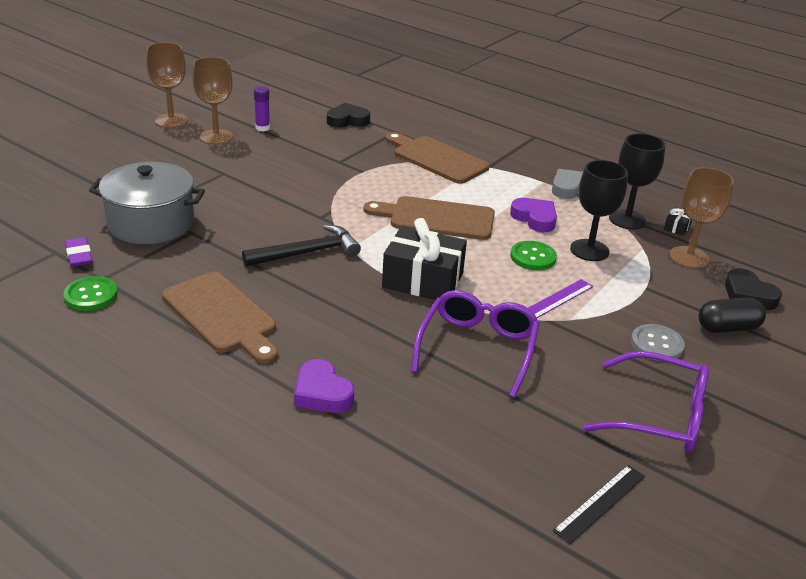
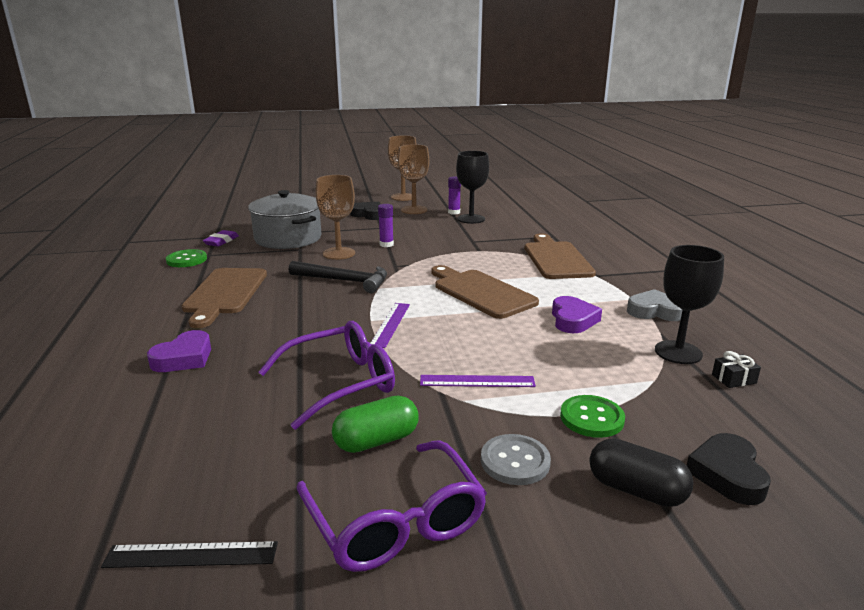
camera: 45 degrees right, 10 degrees down
purple heart [294,359,354,413] -> purple heart turned 150 degrees counterclockwise [147,330,211,372]
black heart [327,103,370,128] -> black heart moved to [350,202,381,220]
black gift [382,218,467,300] -> purple ruler [370,303,410,348]
green button [510,241,557,270] -> green button moved to [560,395,625,438]
black goblet [570,160,628,261] -> black goblet moved to [456,151,489,224]
brown goblet [669,167,734,269] -> brown goblet moved to [316,175,355,260]
none -> green capsule [332,396,419,453]
none -> purple glue stick [378,204,394,247]

